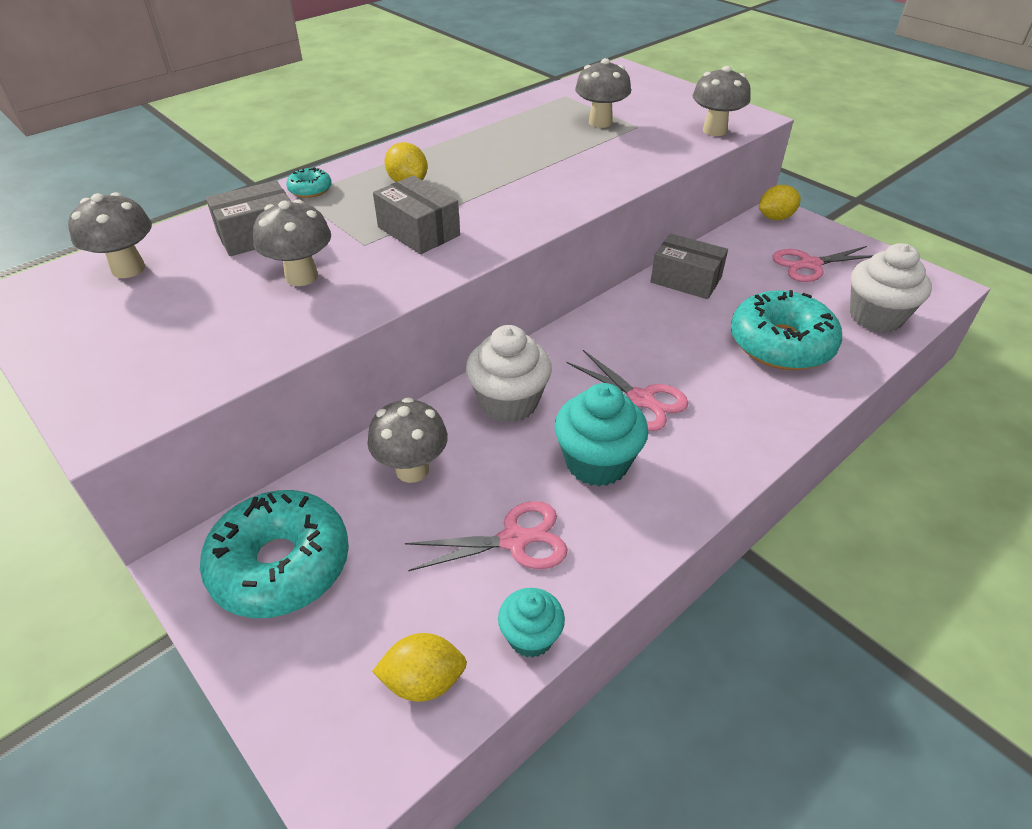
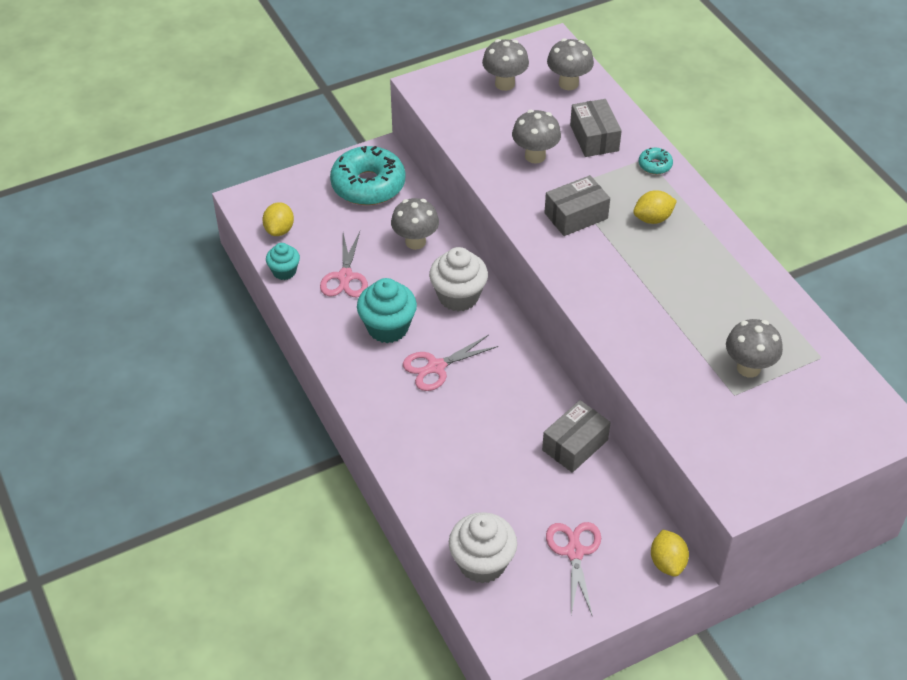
camera: 105 degrees right, 5 degrees up
grey mushroom [692,66,751,136] -> grey mushroom moved to [482,39,529,91]
turquoise donut [731,290,842,370] -> none

